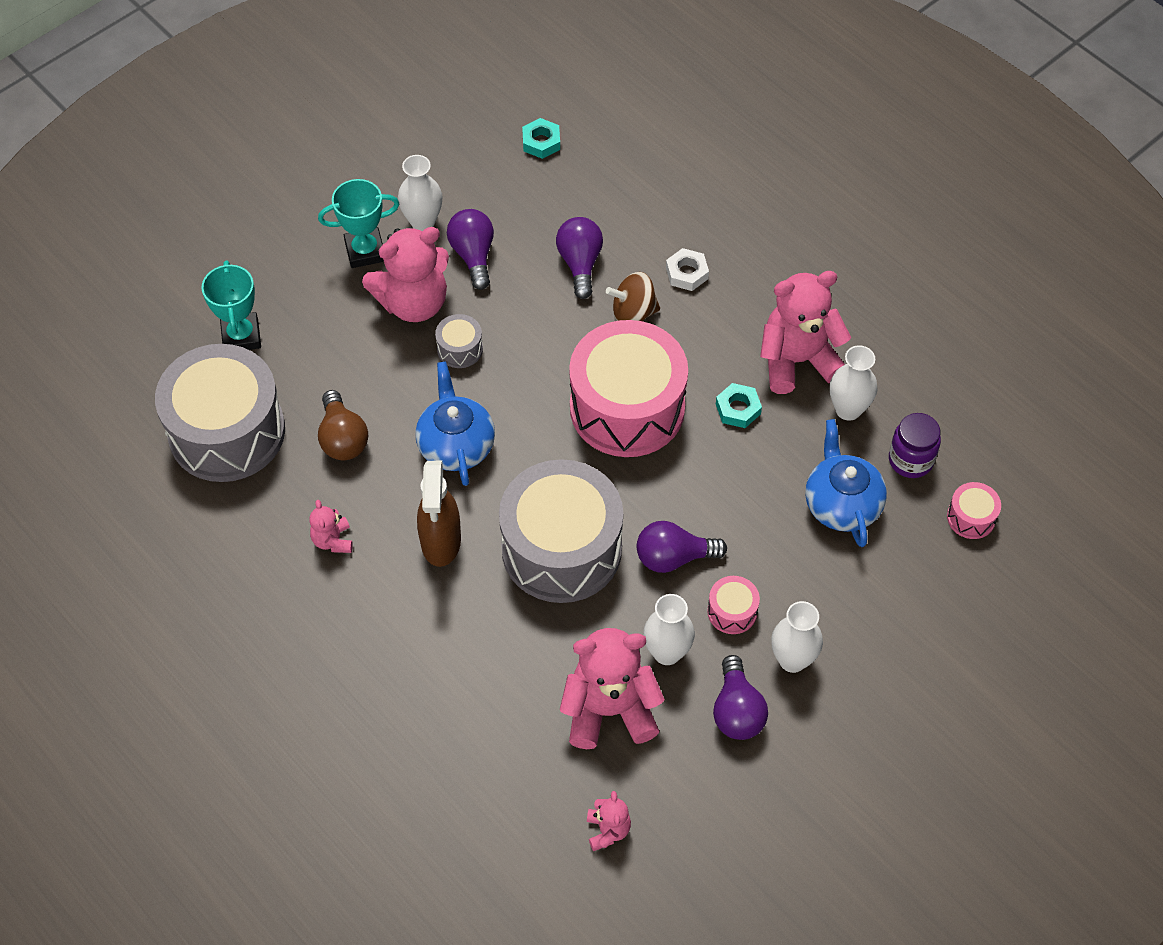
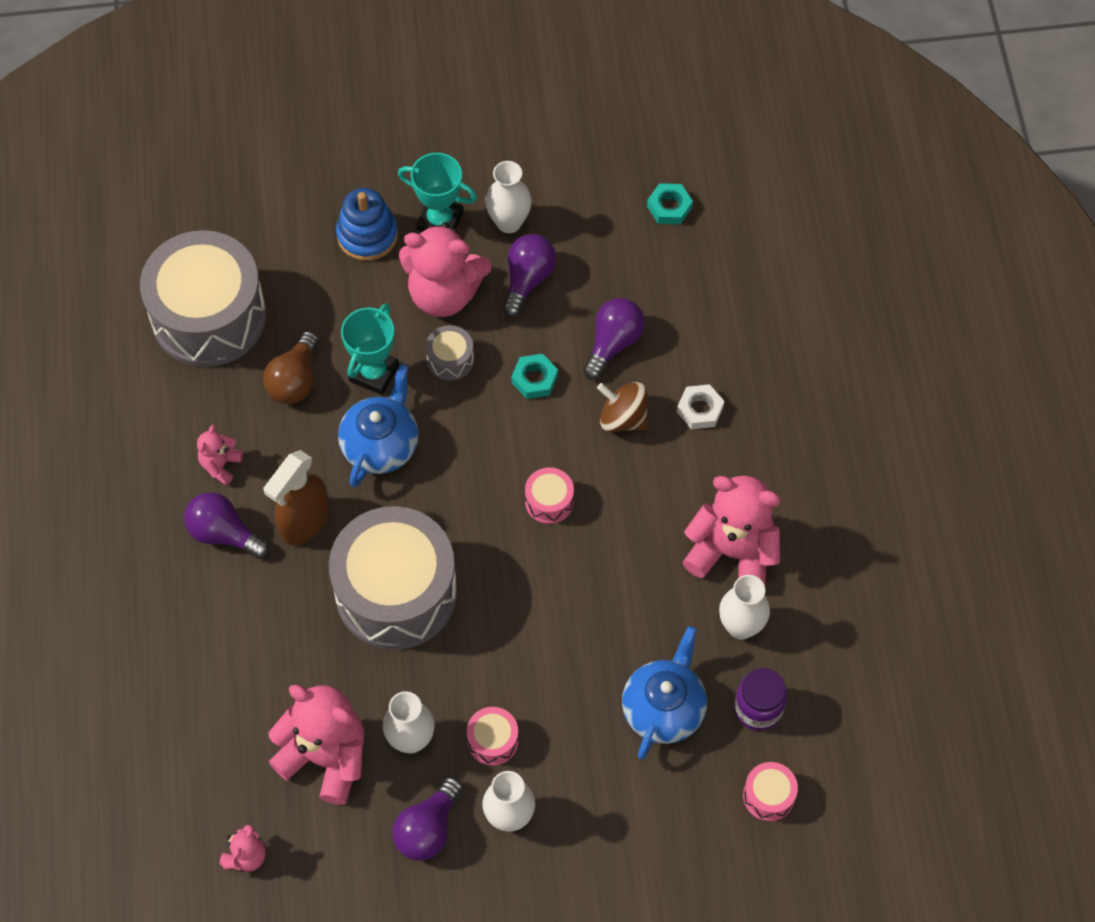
camera: 35 degrees right, 5 degrees up
turquoise trophy [202,261,261,350] -> turquoise trophy moved to [341,303,399,395]
pink drum [569,320,688,457] -> pink drum [525,467,574,524], size x0.41
purple light bulb [637,521,727,573] -> purple light bulb moved to [184,492,269,559]
turquoise nut [716,383,762,428] -> turquoise nut moved to [511,354,558,399]
none -> blue stacking toy [336,188,398,261]

